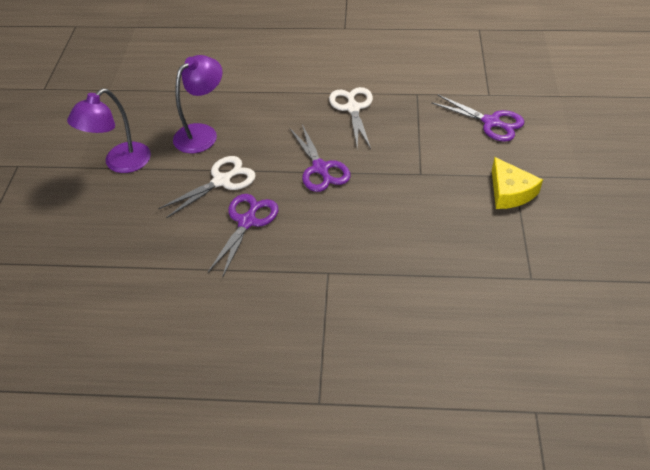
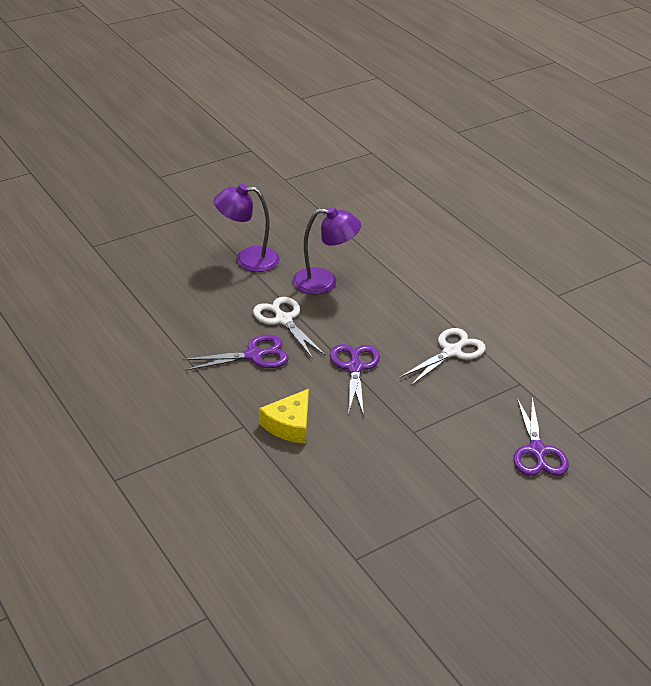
camera: 50 degrees right, 10 degrees down
white scissors [158,156,256,218] -> white scissors turned 135 degrees counterclockwise [253,297,325,359]
purple scissors [290,124,351,192] -> purple scissors turned 150 degrees clockwise [330,344,380,416]
yellow cheese [492,157,543,209] -> yellow cheese moved to [259,389,309,444]

